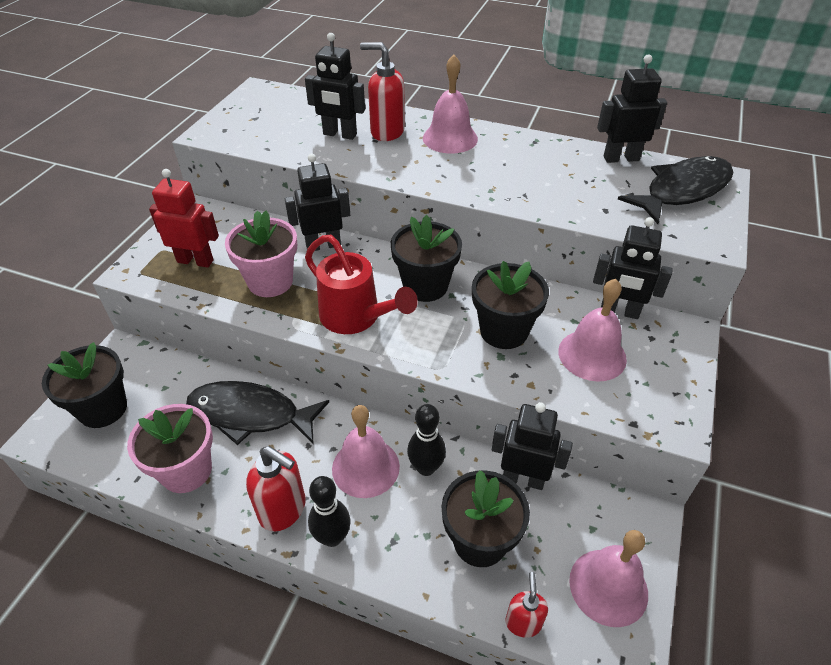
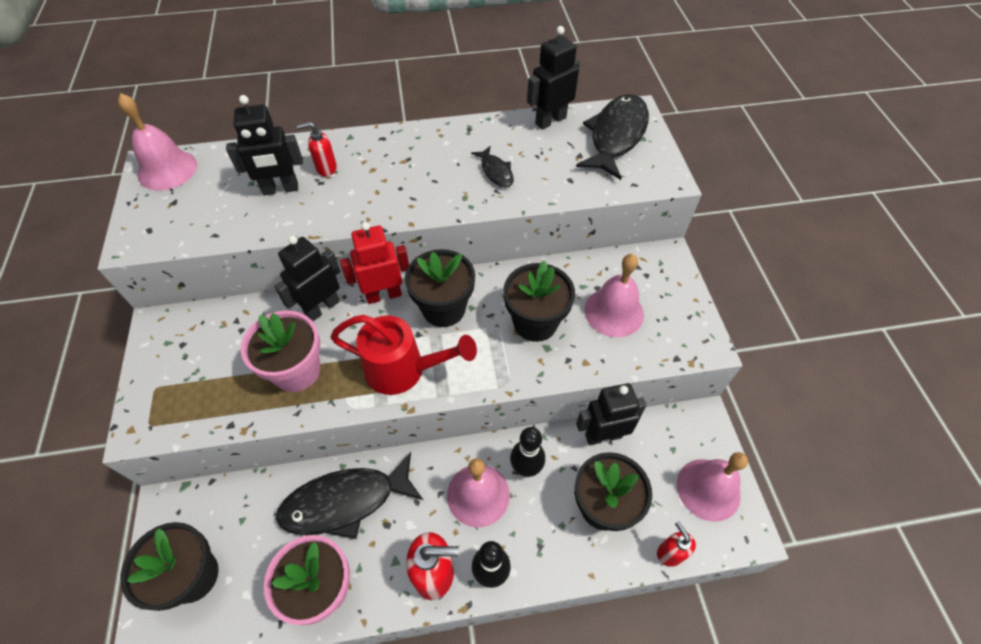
camera: 30 degrees left, 10 degrees up
red robot [149,169,219,268] -> red robot moved to [340,222,409,304]
red soap dispenser [360,42,405,141] -> red soap dispenser [297,122,337,177], size x0.60
pink bell [423,55,478,154] -> pink bell moved to [118,93,197,190]
black robot [593,217,673,319] -> none
none -> black fish [471,146,514,187]

